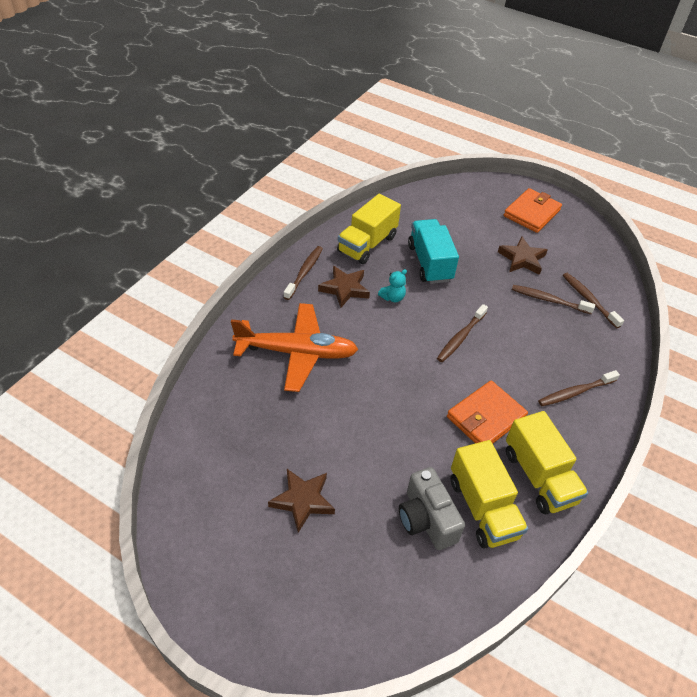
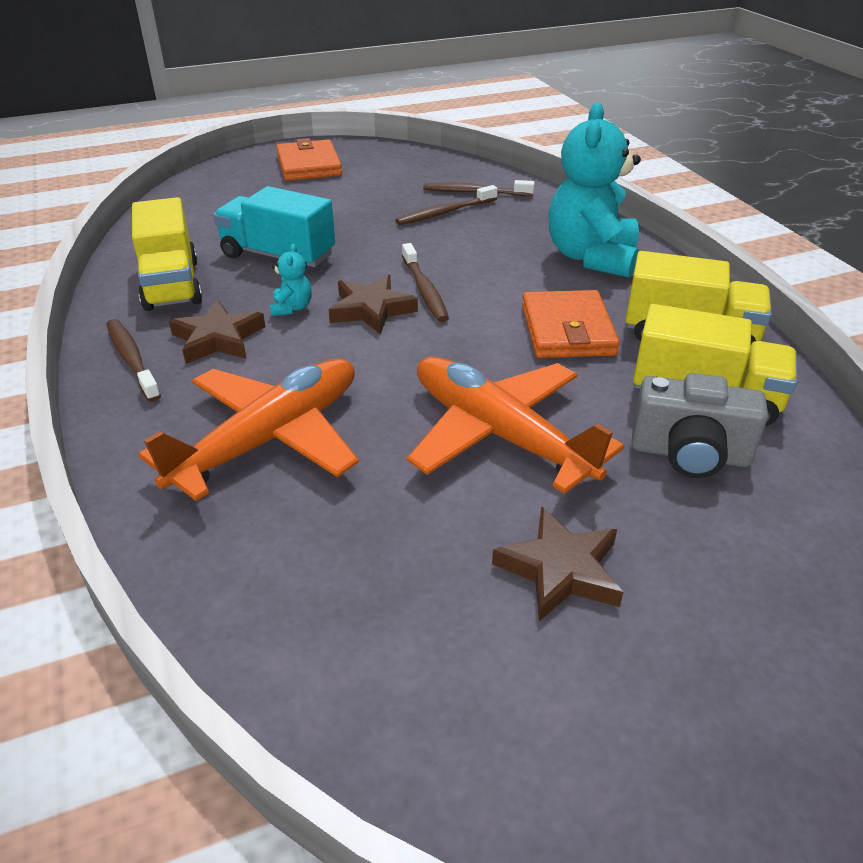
camera: 50 degrees left, 10 degrees down
brown star [498,237,548,275] -> brown star moved to [329,275,418,335]
brown toothbrush [538,370,620,406] -> turquoise teddy bear [548,103,641,278]
none -> orange plane [407,357,624,494]

